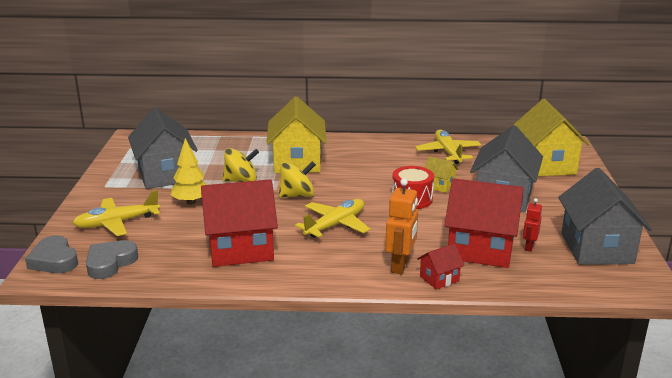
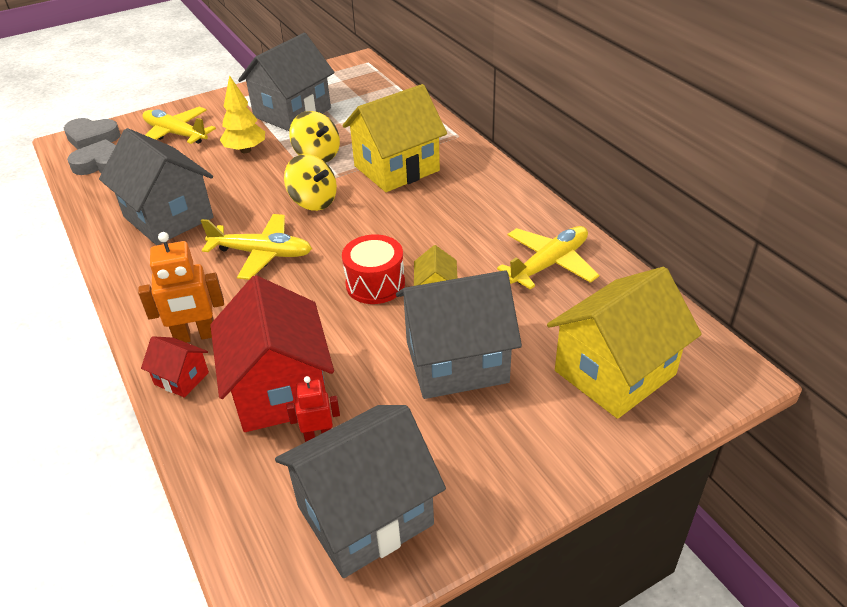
camera: 60 degrees right, 15 degrees up
grey heart [25,235,78,273] -> grey heart turned 105 degrees counterclockwise [64,118,121,149]
red house [201,179,278,267] -> grey house [99,128,214,245]

